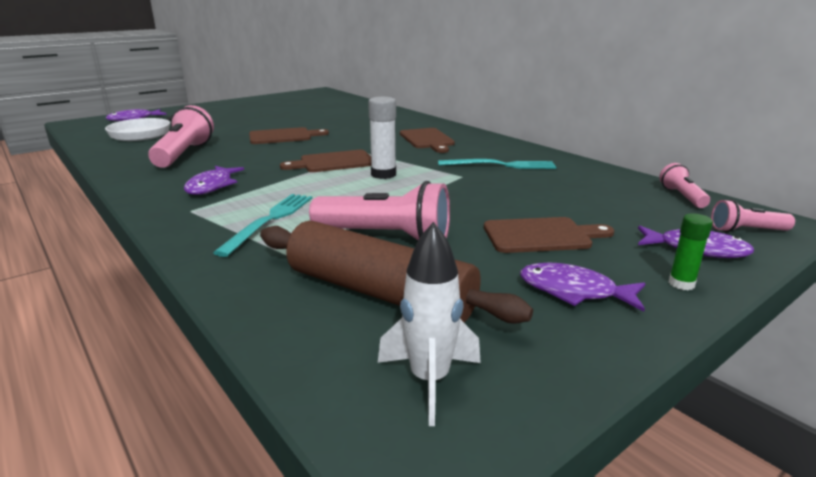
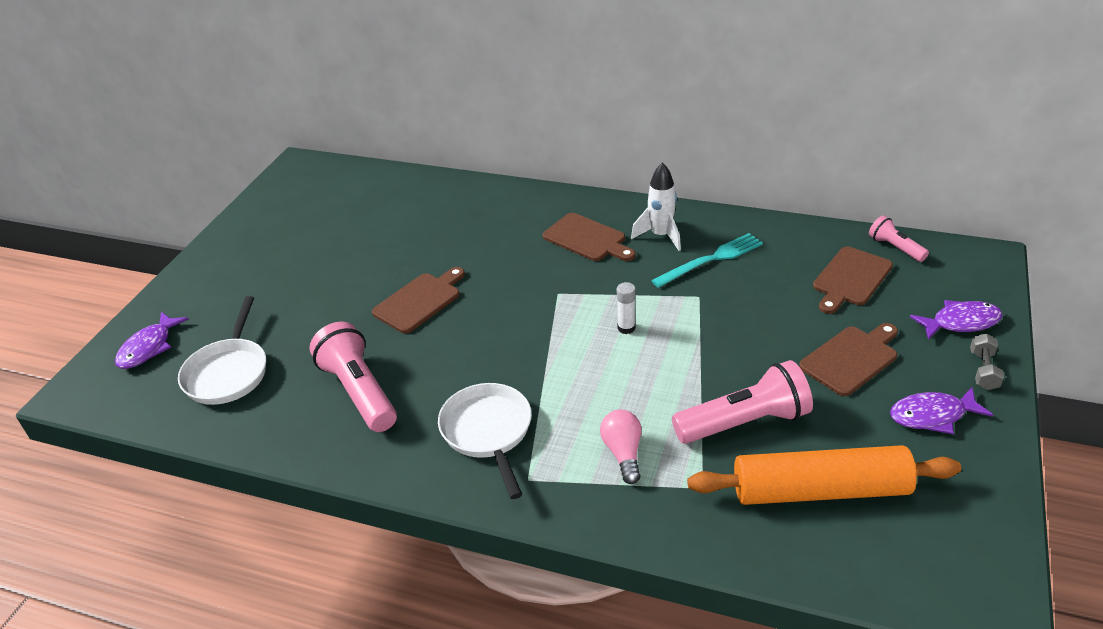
camera: 30 degrees left, 15 degrees up
purple fish [184,166,244,195] -> white pan [438,383,532,499]
turquoise fork [213,194,312,257] -> pink light bulb [600,409,642,484]
brown rolling pin [260,221,533,324] -> orange rolling pin [687,445,961,505]
brown cutting board [280,150,371,172] -> brown cutting board moved to [813,246,893,314]
white glue stick [368,97,396,179] -> white glue stick [617,282,636,334], size x0.62
white rocket [378,222,481,426] -> white rocket moved to [631,162,681,251]
green glue stick [669,214,713,290] -> grey dumbbell [970,333,1004,390]
pink flashlight [711,200,795,232] -> none

